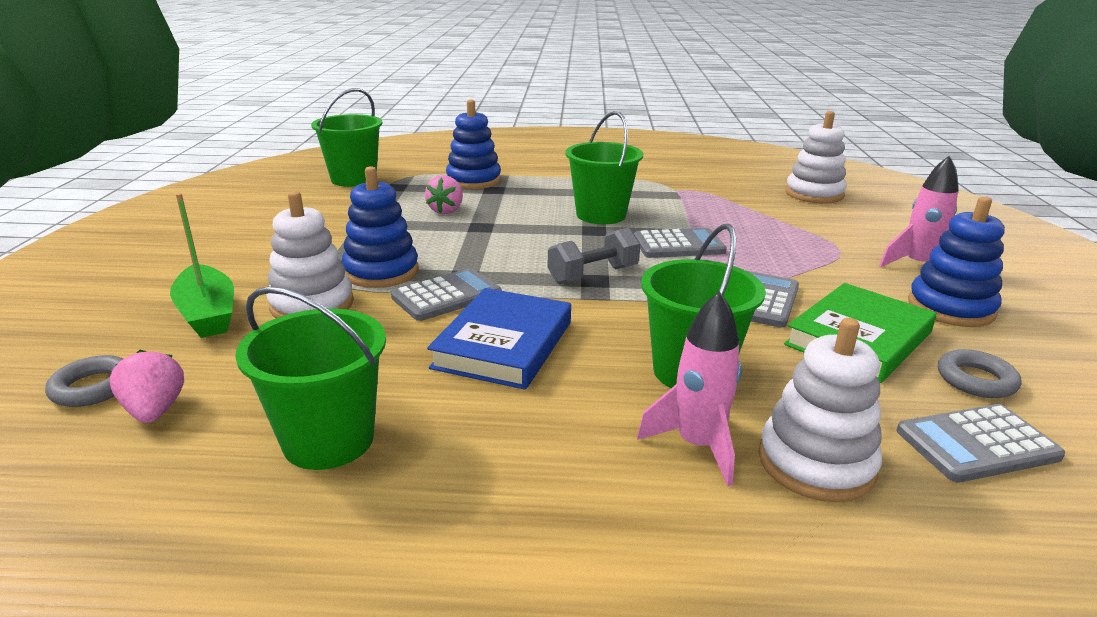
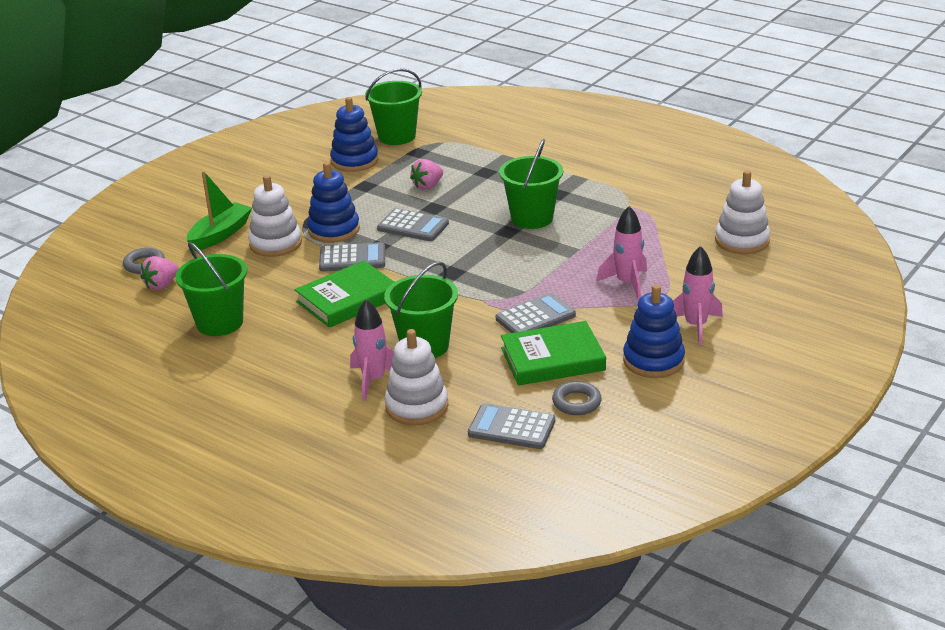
camera: 35 degrees right, 5 degrees up
pink strawberry [110,350,184,423] -> pink strawberry turned 150 degrees counterclockwise [141,256,179,290]
green boat [170,193,234,338] -> green boat turned 150 degrees counterclockwise [187,171,252,251]
blue book [427,288,571,390] -> green book [295,261,394,328]
blue stacking toy [446,100,501,189] -> blue stacking toy moved to [330,97,379,172]
grey dumbbell [548,227,640,284] -> none
grey calculator [634,228,727,258] -> grey calculator moved to [377,208,449,241]
none -> pink rocket [596,206,647,300]

